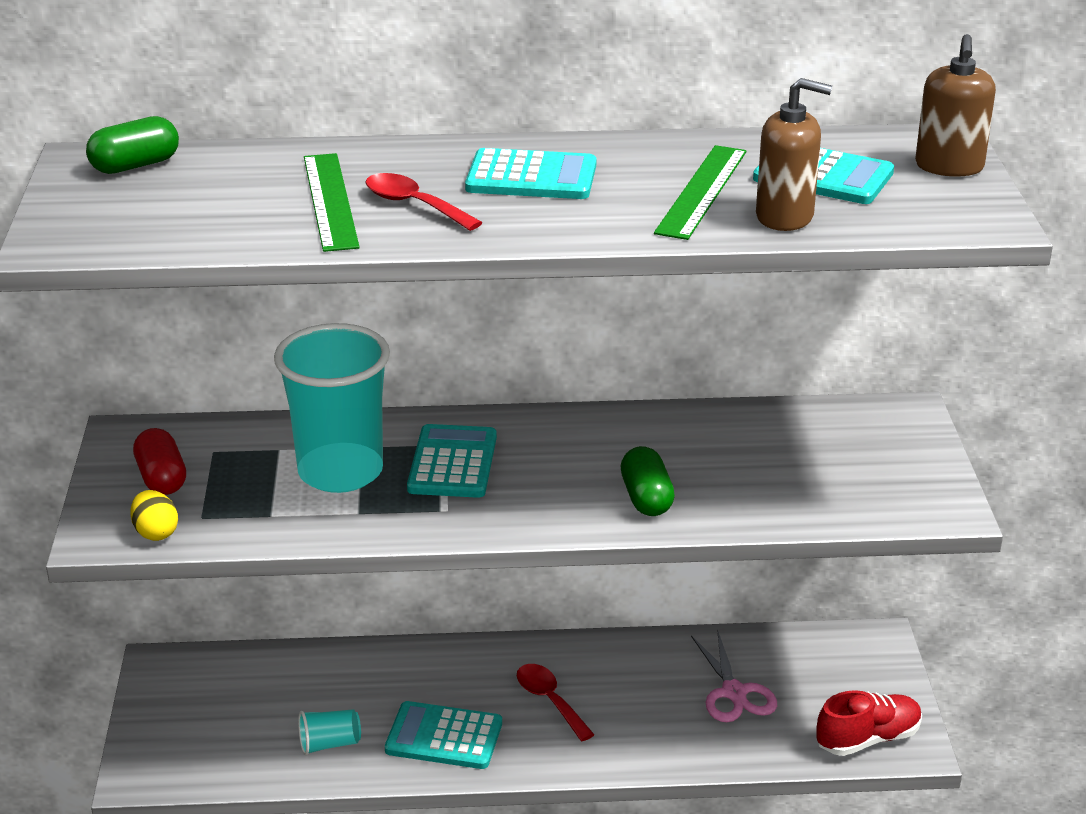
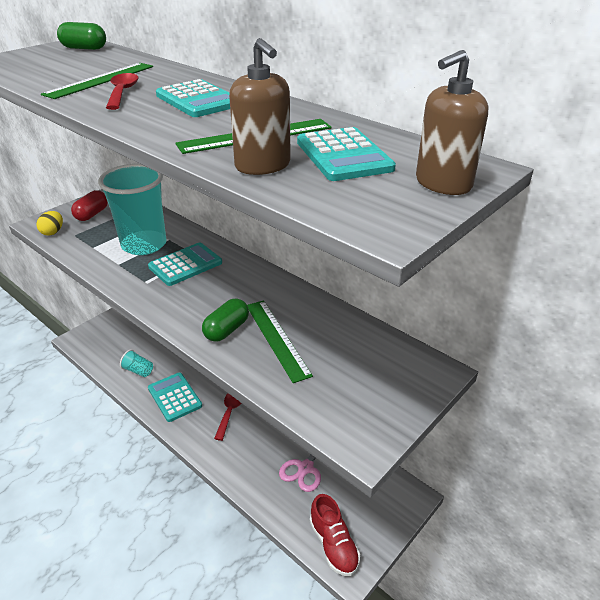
camera: 45 degrees right, 5 degrees up
red shoe [816,690,922,756] -> red shoe turned 45 degrees clockwise [310,494,360,576]
none -> green ruler [247,300,313,383]

